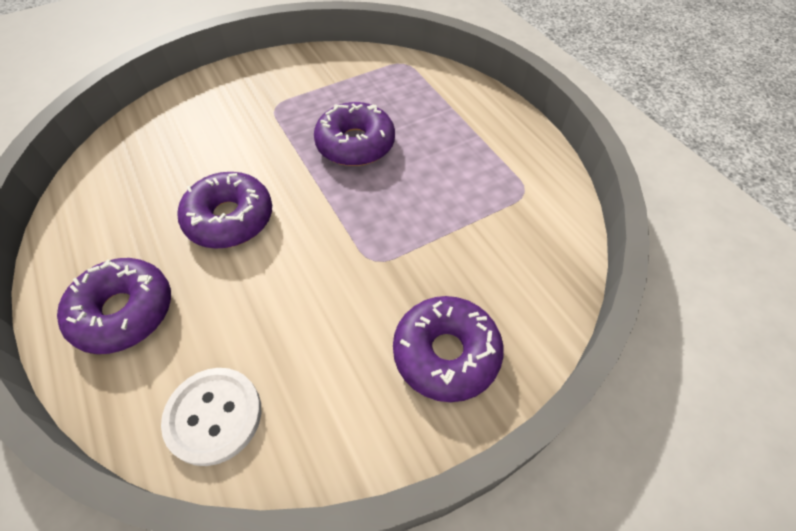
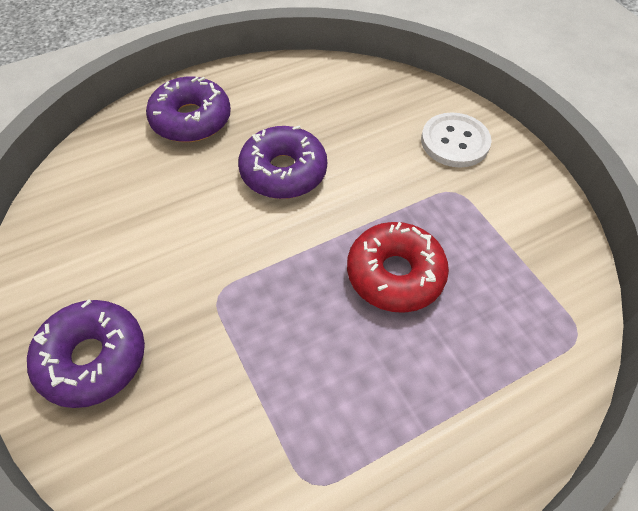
camera: 90 degrees right, 0 degrees up
white button [161,368,261,466] -> white button moved to [421,113,492,167]
purple donut [314,102,395,166] -> red donut [347,222,449,313]

